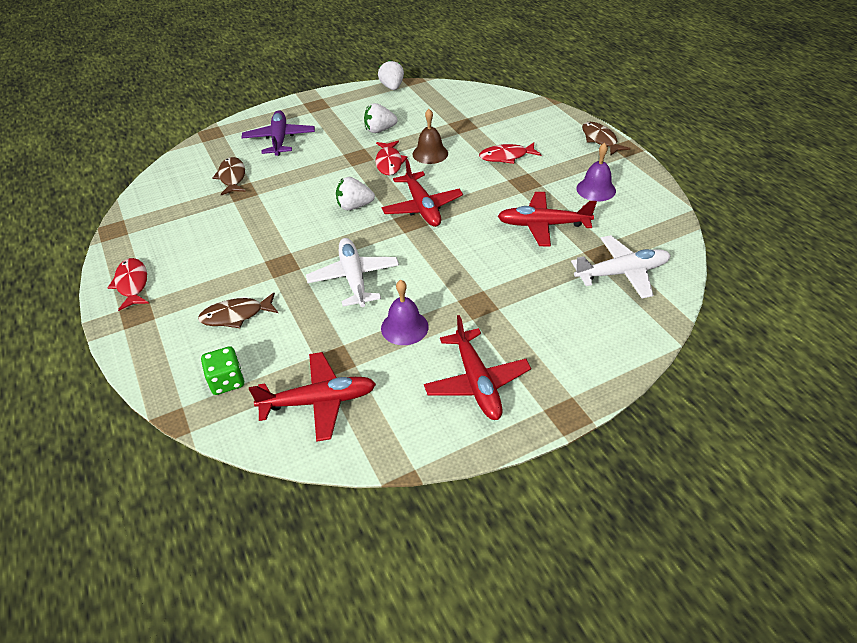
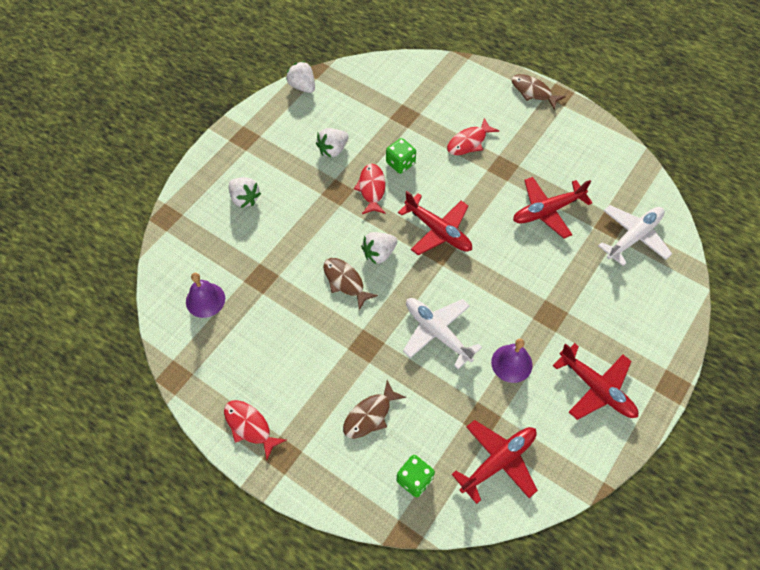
camera: 30 degrees left, 15 degrees up
brown fish [212,157,246,195] -> brown fish moved to [323,258,378,310]
purple plane [242,110,315,156] -> white strawberry [229,177,261,208]
red fish [375,141,408,176] -> red fish turned 150 degrees counterclockwise [354,164,386,214]
brown bell [412,109,448,164] -> green dice [386,138,416,174]
purple bell [576,143,616,201] -> purple bell moved to [186,273,225,318]

